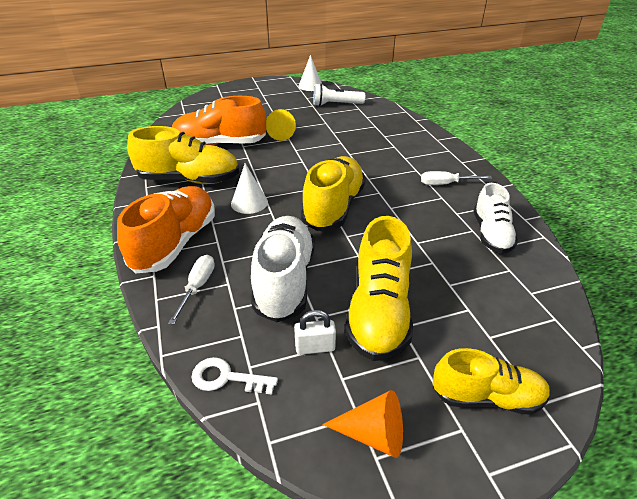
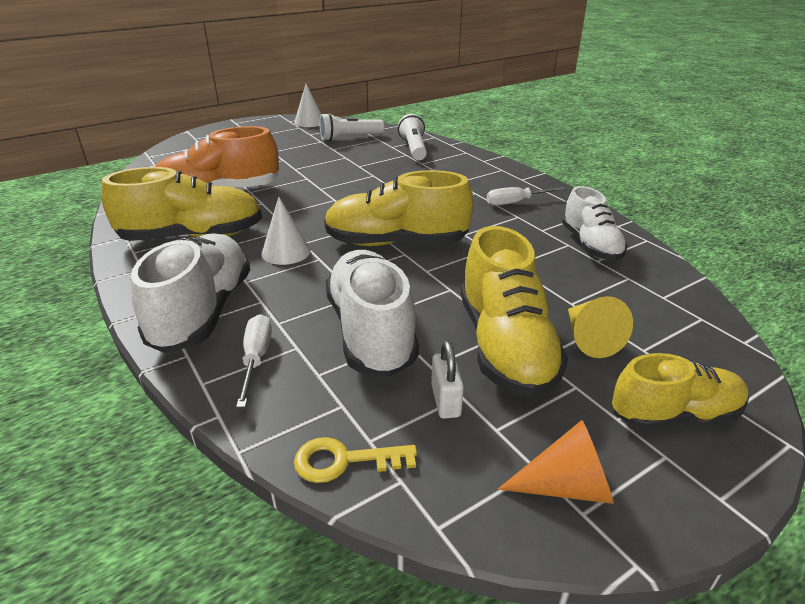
camera: 15 degrees left, 5 degrees down
orange shoe [117,186,215,273] -> white shoe [131,233,250,353]
white key [192,357,278,395] -> yellow key [294,437,417,483]
yellow cone [266,109,296,141] -> yellow cone moved to [568,296,633,358]
white padlock [294,310,336,355] -> white padlock turned 75 degrees counterclockwise [431,341,464,419]
yellow shoe [301,156,366,231] -> yellow shoe turned 90 degrees counterclockwise [324,170,473,246]
none -> white flashlight [398,114,427,160]

